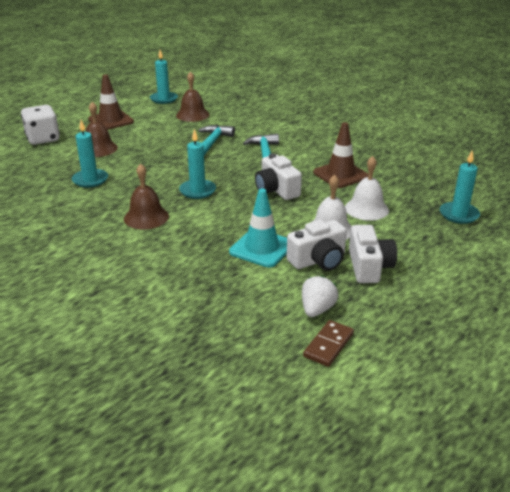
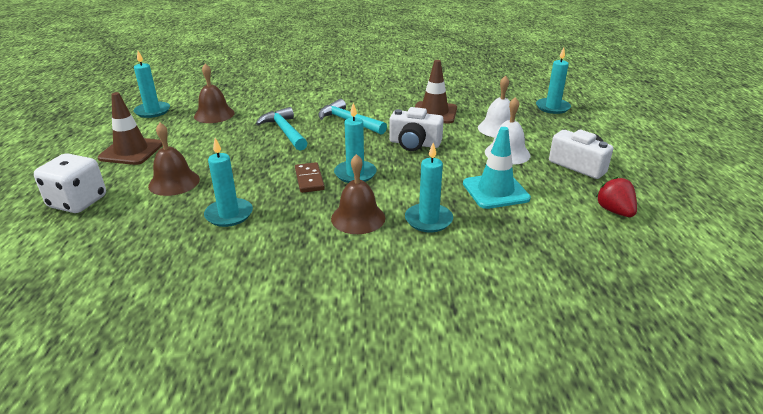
camera: 45 degrees left, 0 degrees up
white camera [287,220,347,271] -> none
white strawberry [302,275,338,317] -> red strawberry [596,177,637,217]
brown domino [303,320,354,367] -> brown domino moved to [295,162,325,193]
none -> turquoise candle [405,143,453,232]

